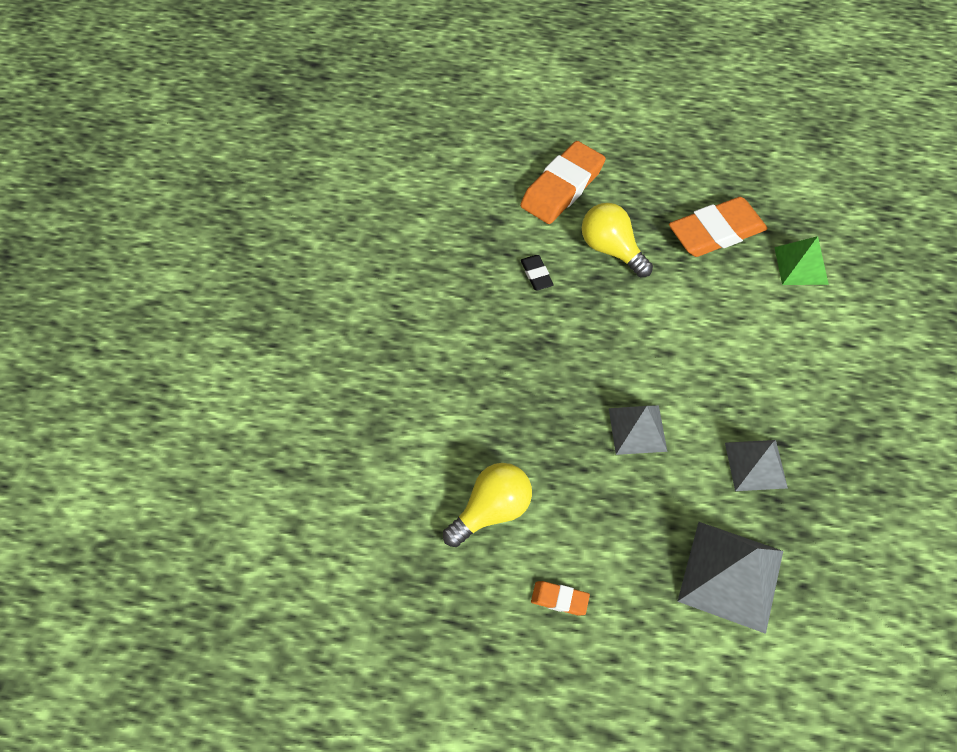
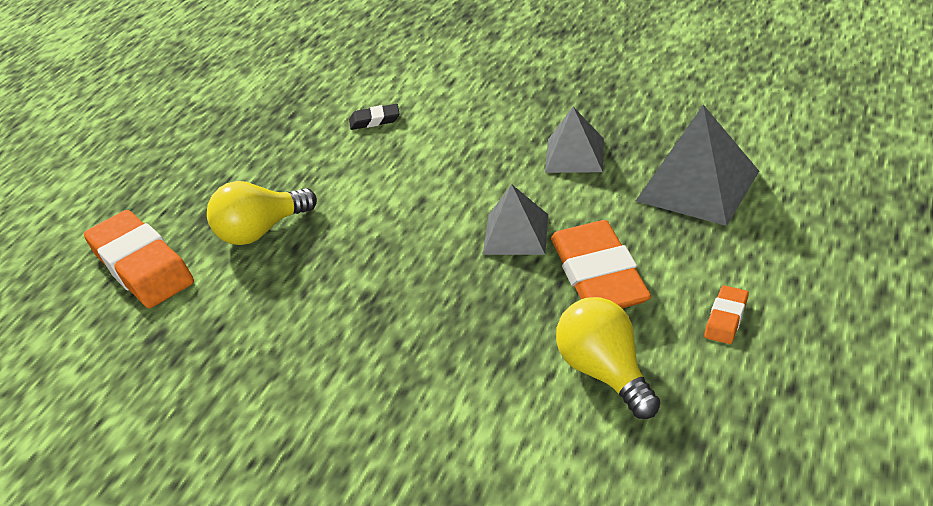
camera: 75 degrees left, 20 degrees down
black eraser [521,255,553,290] -> black eraser moved to [349,104,400,130]
orange eraser [669,197,767,257] -> orange eraser moved to [551,220,651,308]
green pyramid [774,236,829,285] -> none

